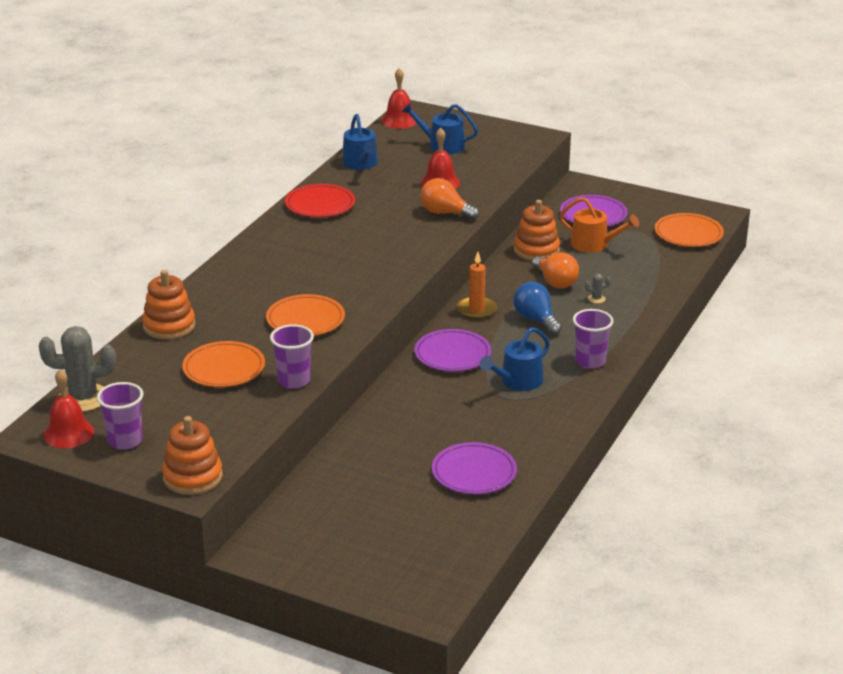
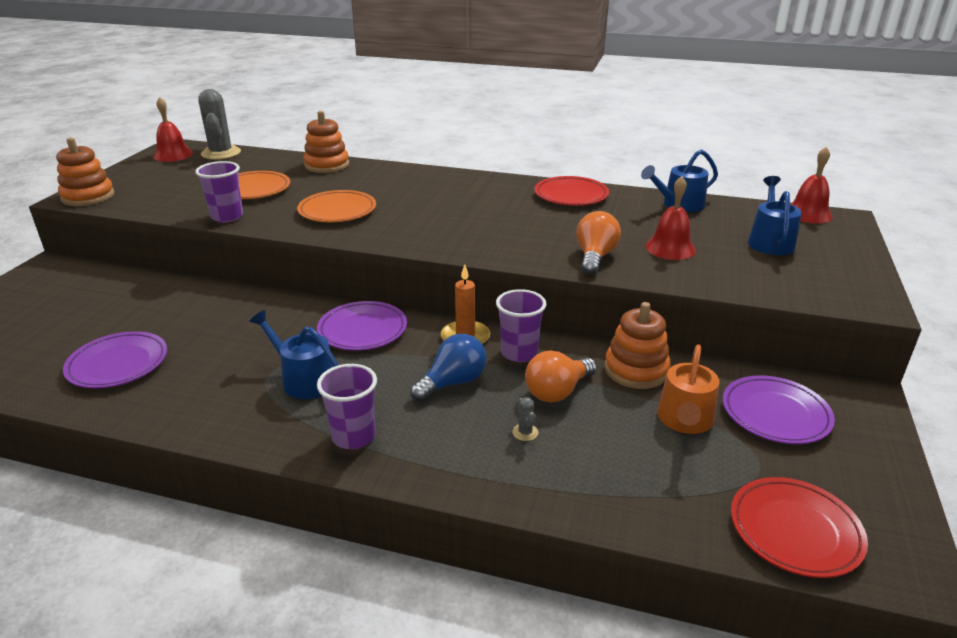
camera: 80 degrees right, 0 degrees up
purple cup [97,382,143,450] -> purple cup moved to [496,289,546,362]
orange plate [655,213,724,247] -> red plate [731,477,868,578]

